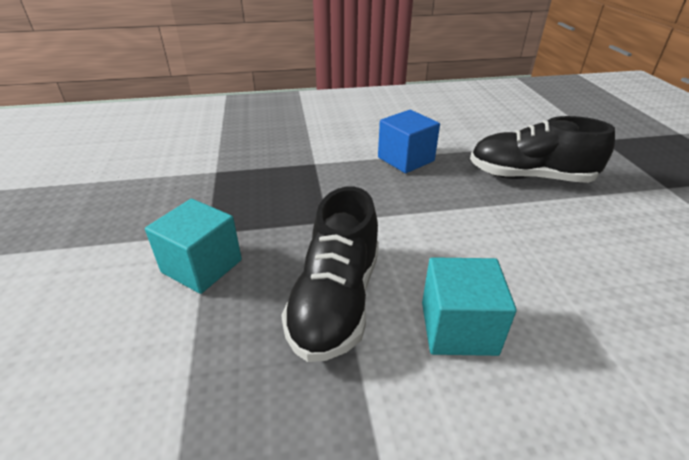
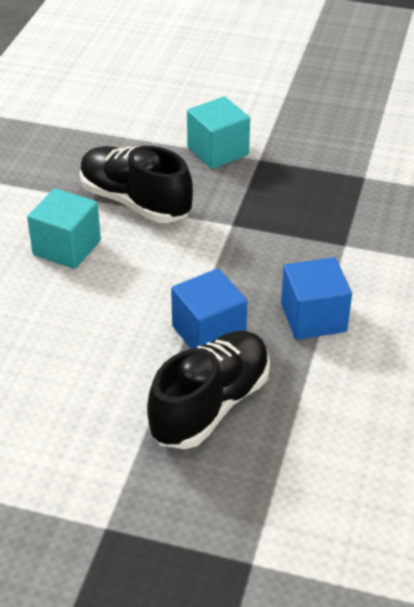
camera: 115 degrees right, 5 degrees up
none -> blue cube [171,268,247,349]

